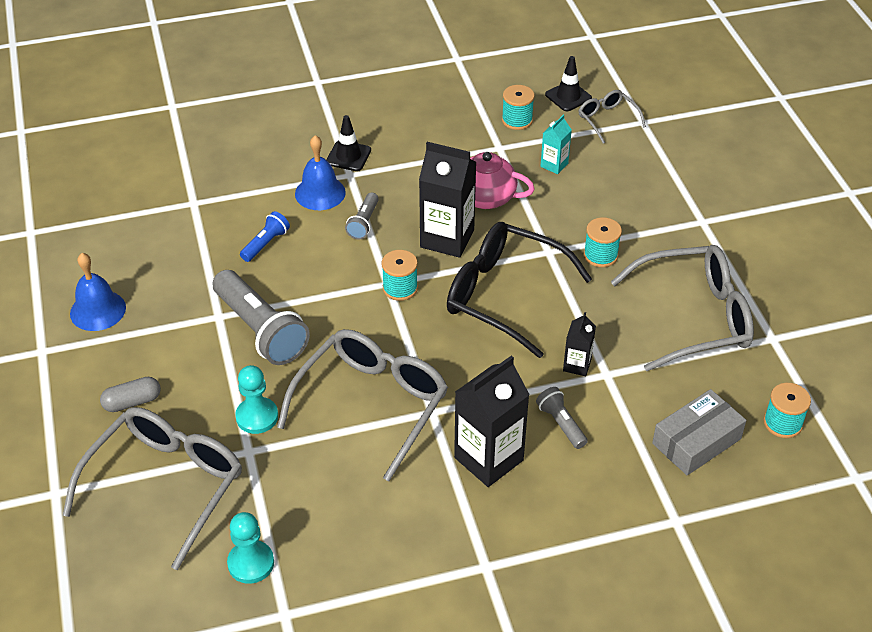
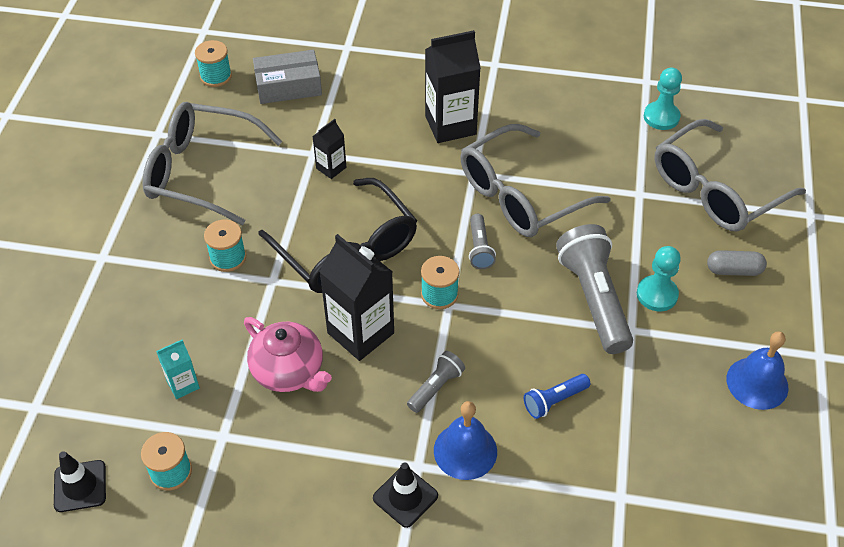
camera: 155 degrees left, 5 degrees up
turquoise pawn [235,365,278,434] -> turquoise pawn moved to [637,246,681,311]
grey flashlight [536,387,588,449] -> grey flashlight moved to [469,214,496,269]
grey glasses [579,90,646,144] -> none

